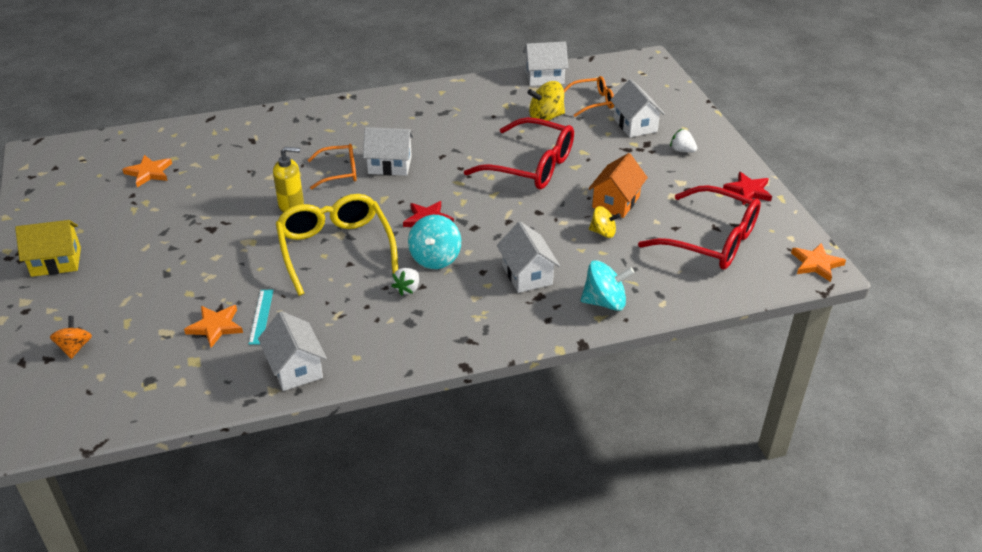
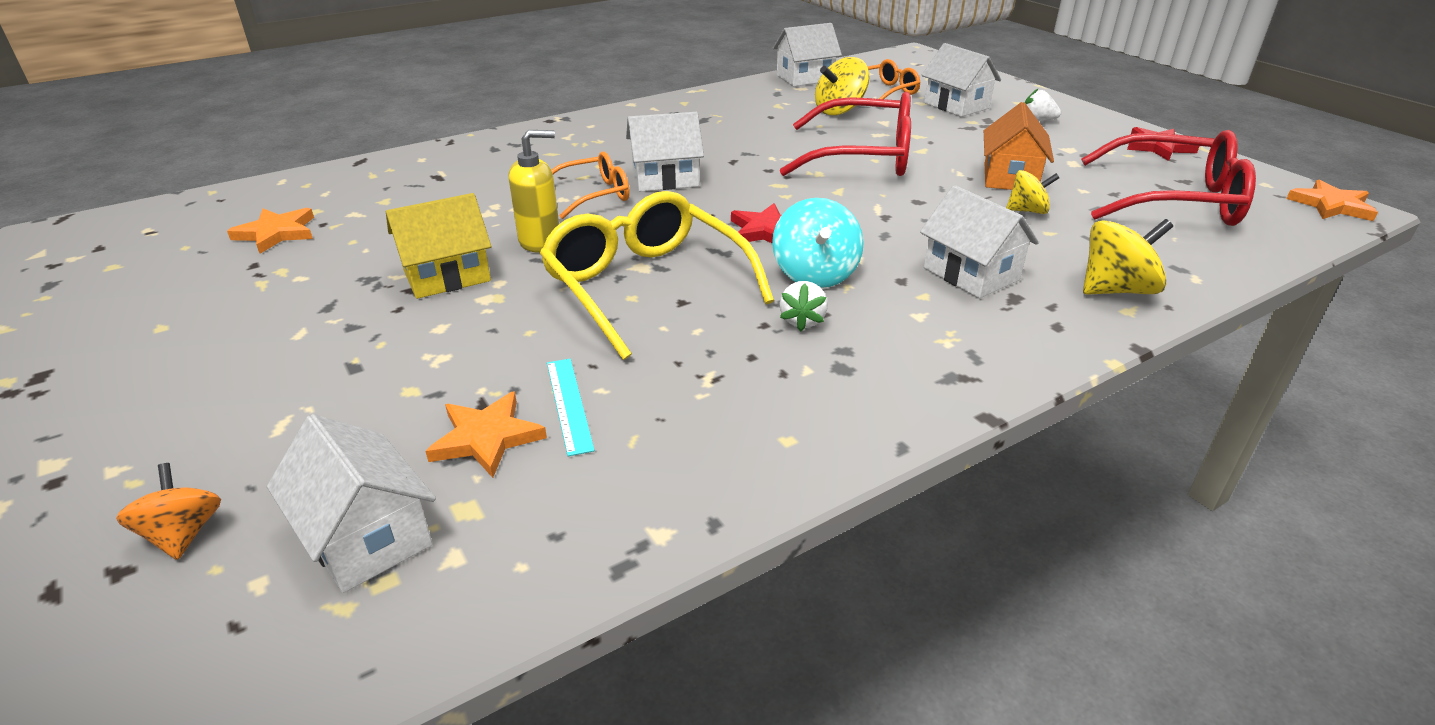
camera: 15 degrees left, 5 degrees down
yellow house [15,220,81,277] -> yellow house moved to [386,193,491,299]
white house [258,311,327,391] -> white house moved to [267,414,436,593]
turquoise spinning top [581,260,635,311] -> yellow spinning top [1083,219,1173,295]

